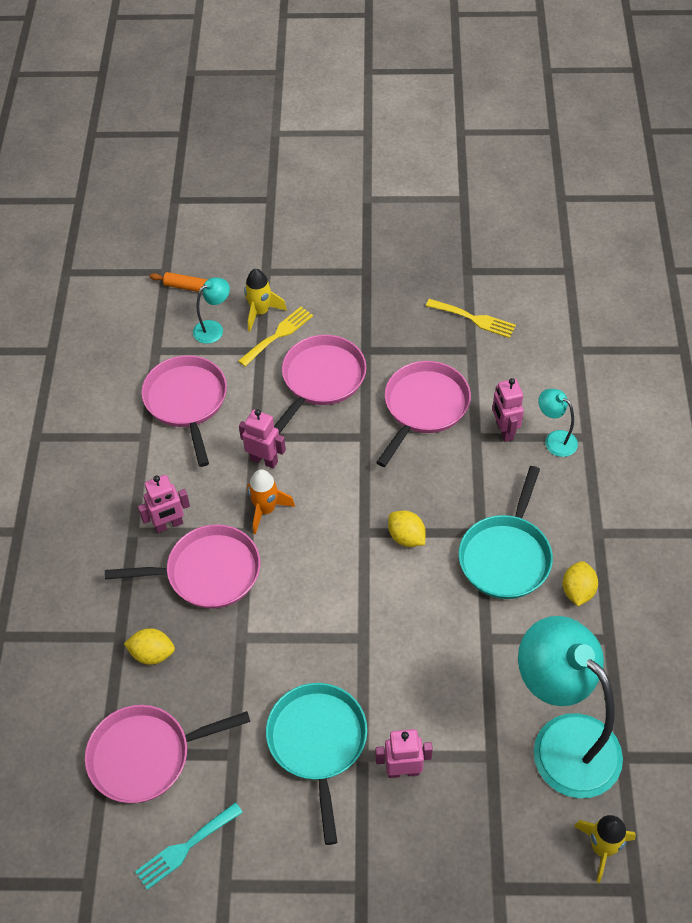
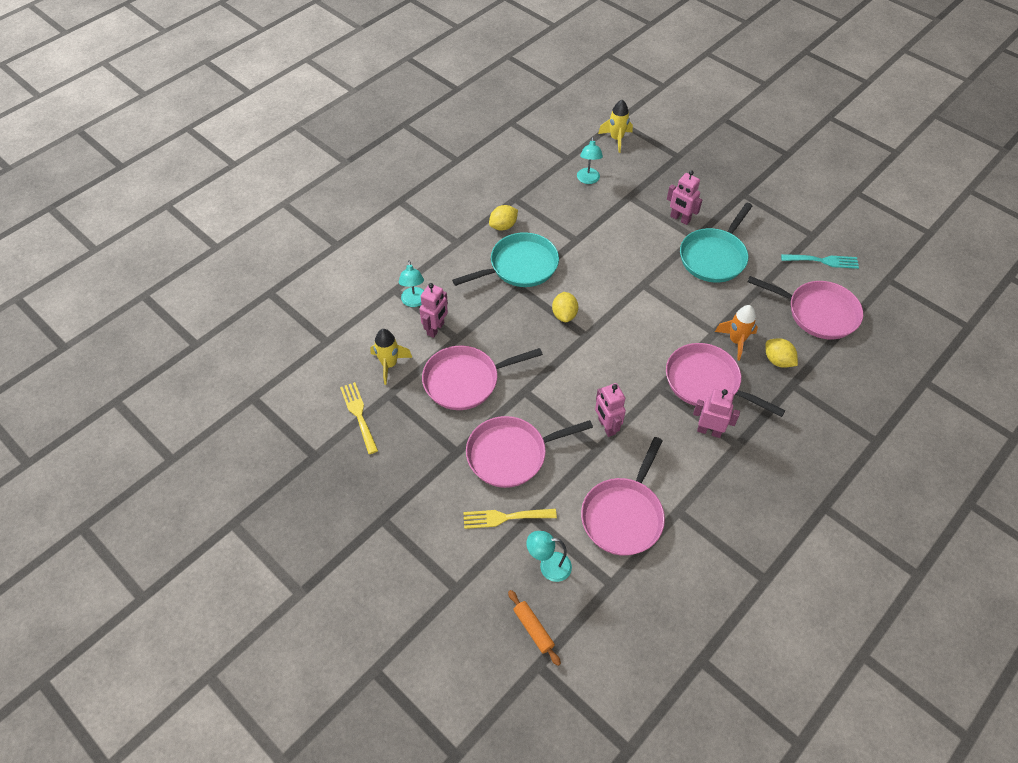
camera: 140 degrees left, 0 degrees up
yellow rocket [244,269,287,332] -> yellow rocket moved to [370,329,413,385]
orange rocket [247,469,295,534] -> orange rocket moved to [715,305,758,361]
turquoise lamp [518,616,623,798] -> turquoise lamp [577,137,603,184], size x0.43

